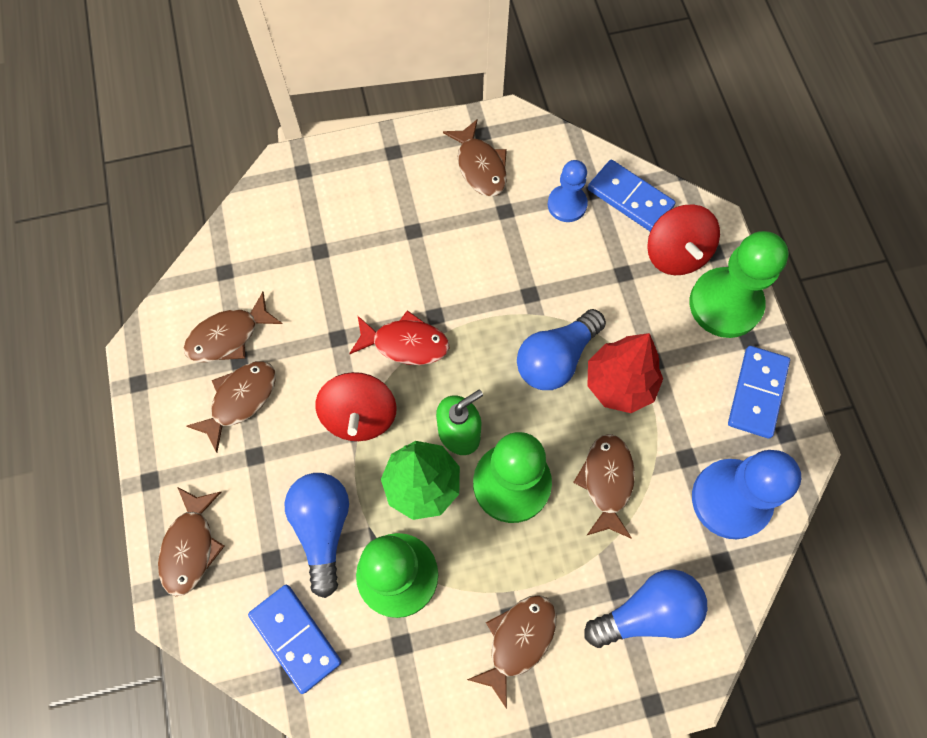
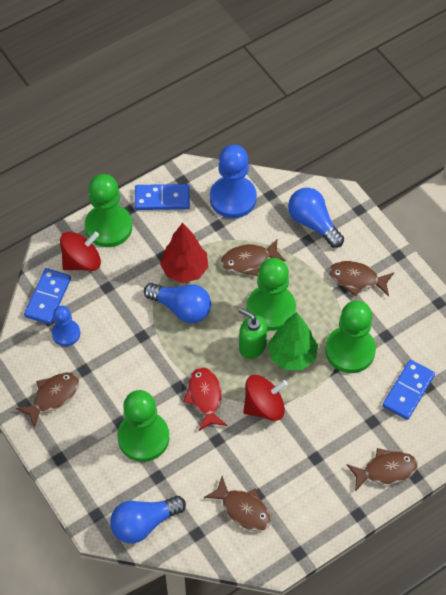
camera: 110 degrees left, 10 degrees down
brown fish [186,361,276,453] -> none
blue light bulb [285,473,349,598] -> blue light bulb moved to [110,496,186,544]
none -> green pawn [117,390,169,462]

